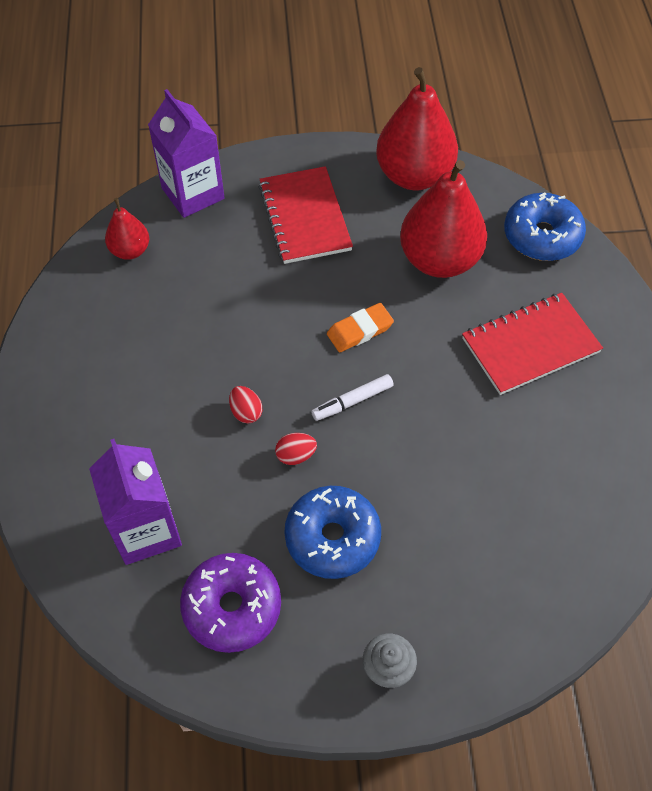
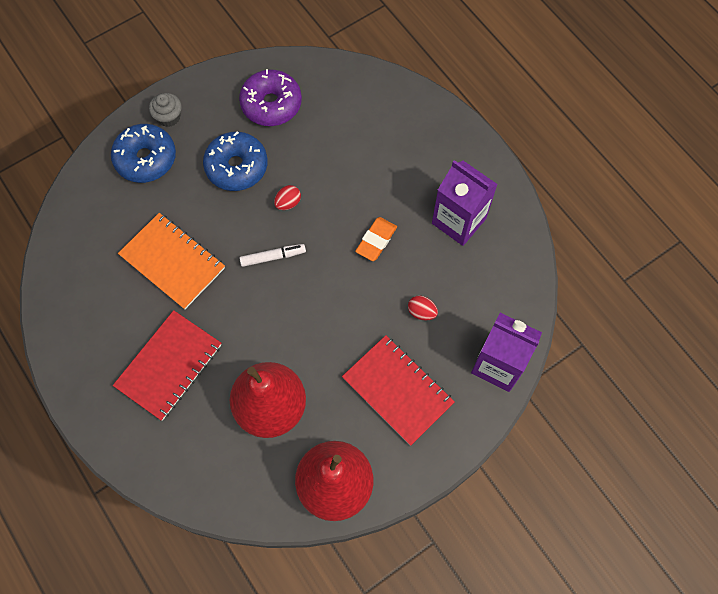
camera: 150 degrees right, 10 degrees up
purple carton [89,439,182,565] -> purple carton moved to [432,160,498,246]
red pear [105,198,149,260] -> none
red egg [229,386,262,424] -> red egg moved to [408,295,438,320]
white marker [311,374,394,421] -> white marker turned 45 degrees clockwise [239,244,306,267]
orange eraser [327,303,394,352] -> orange eraser moved to [355,217,397,261]
blue donut [504,193,586,261] -> blue donut moved to [111,124,176,183]
none -> orange notebook [118,213,225,309]

